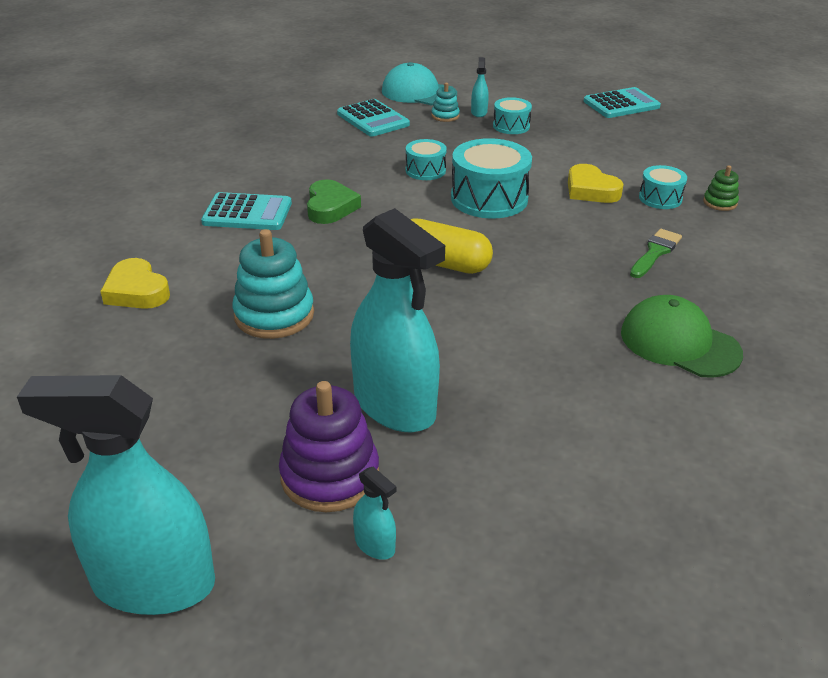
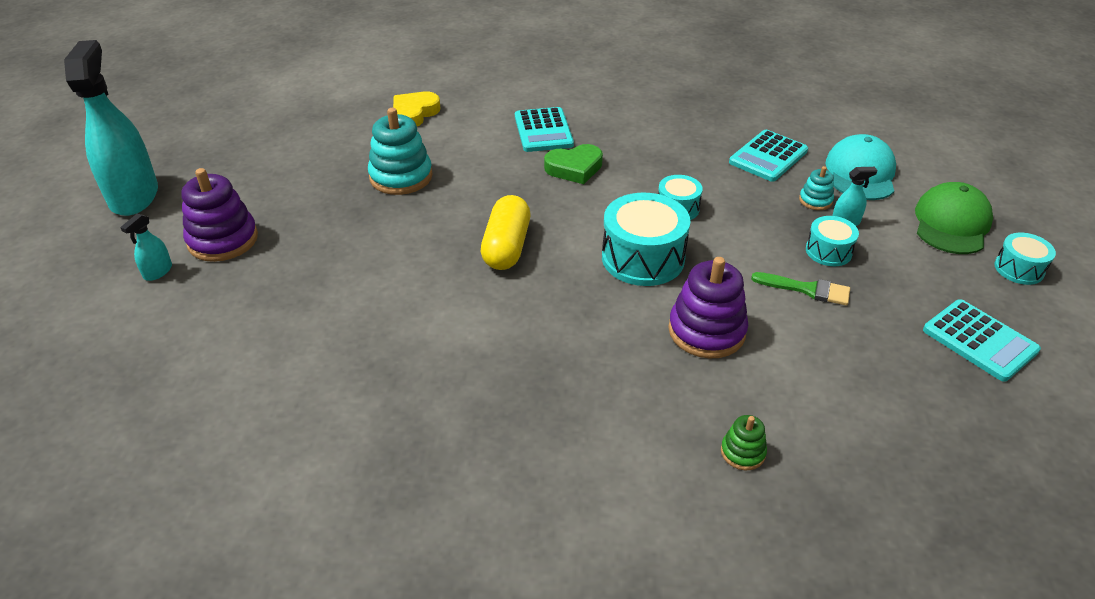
camera: 75 degrees right, 5 degrees up
turquoise spray bottle [350,208,445,432] -> none
yellow heart [568,164,624,203] -> purple stacking toy [668,257,748,358]
green cap [621,295,743,378] -> green cap moved to [915,182,993,254]
green brush [630,229,682,278] -> green brush moved to [751,272,850,305]
turquoise drum [639,165,687,209] -> turquoise drum moved to [994,233,1056,285]

